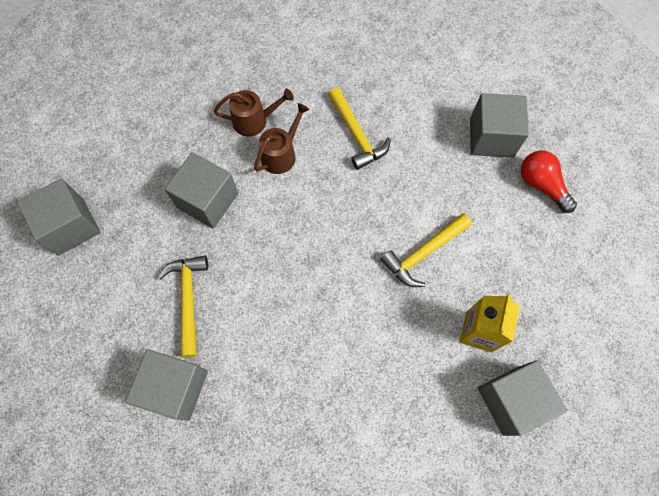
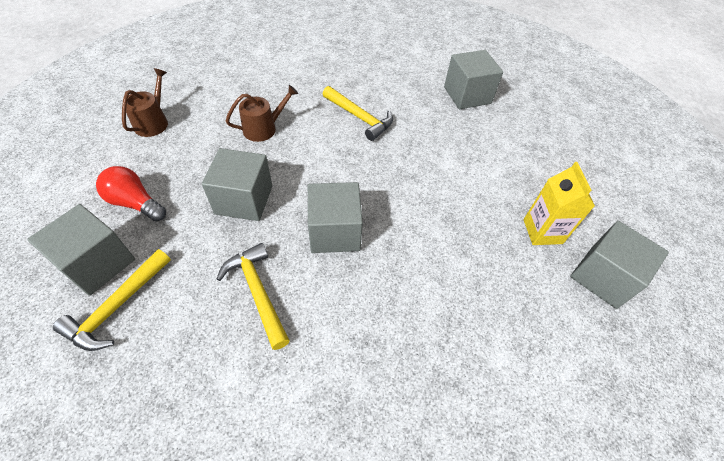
camera: 25 degrees left, 15 degrees down
grey cube [125,349,208,421] -> grey cube moved to [308,182,363,253]
brown watering can [254,103,309,174] -> brown watering can moved to [122,68,168,137]
yellow hammer [380,213,472,287] -> yellow hammer moved to [53,249,171,351]
red light bulb [521,151,577,213] -> red light bulb moved to [96,166,166,221]

